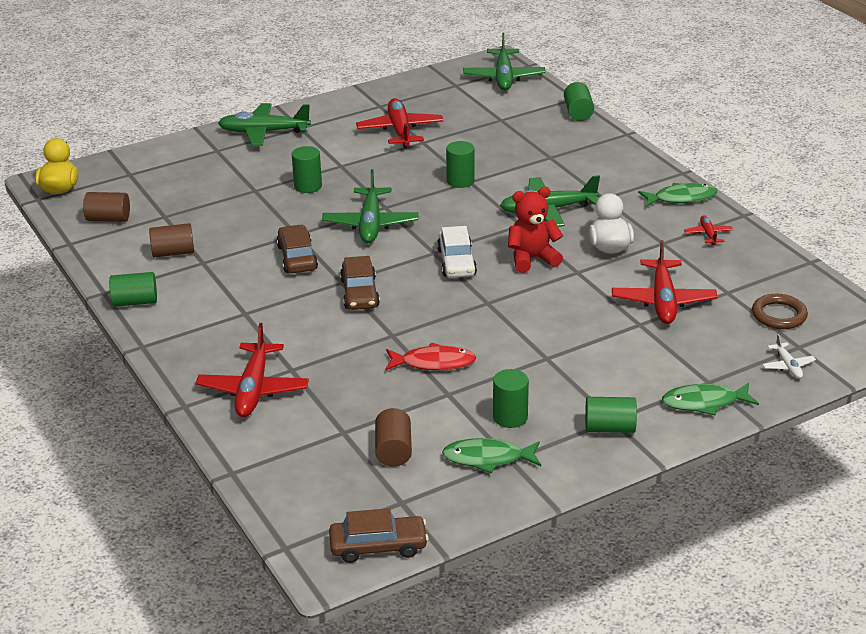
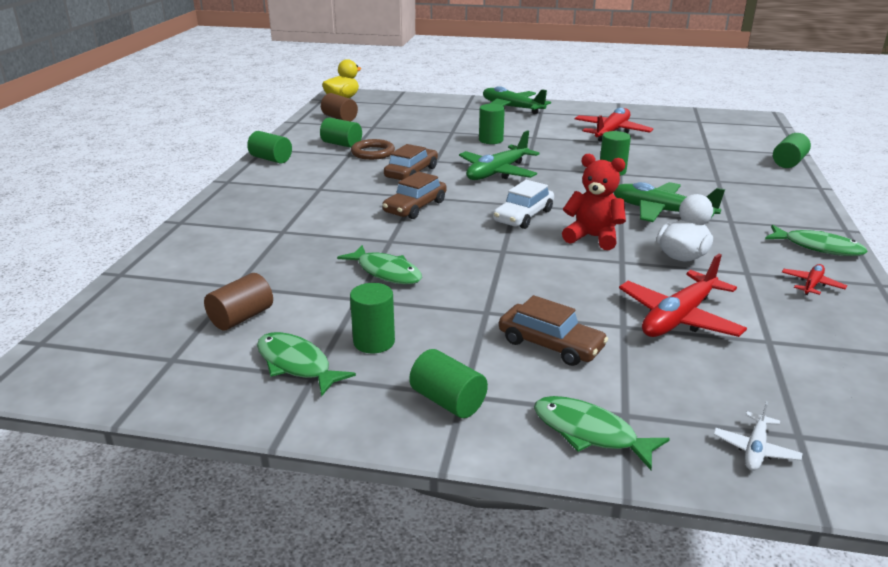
camera: 40 degrees right, 5 degrees down
brown cylinder [149,223,194,258] -> green cylinder [320,118,362,148]
red plane [196,323,309,417] -> none
brown car [329,508,429,563] -> brown car moved to [499,295,608,366]
red fish [385,343,476,371] -> green fish [337,245,422,284]
green plane [463,32,545,91] -> none
brown ring [752,294,808,329] -> brown ring moved to [351,139,395,160]

